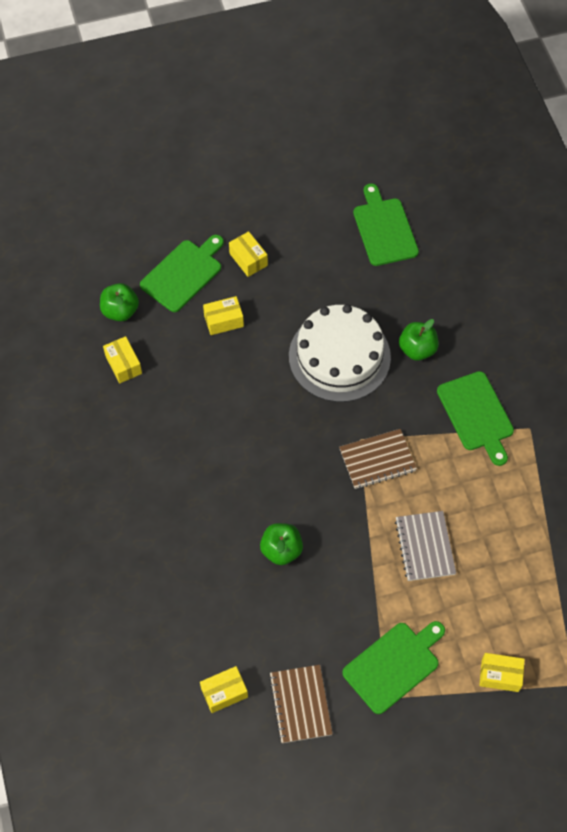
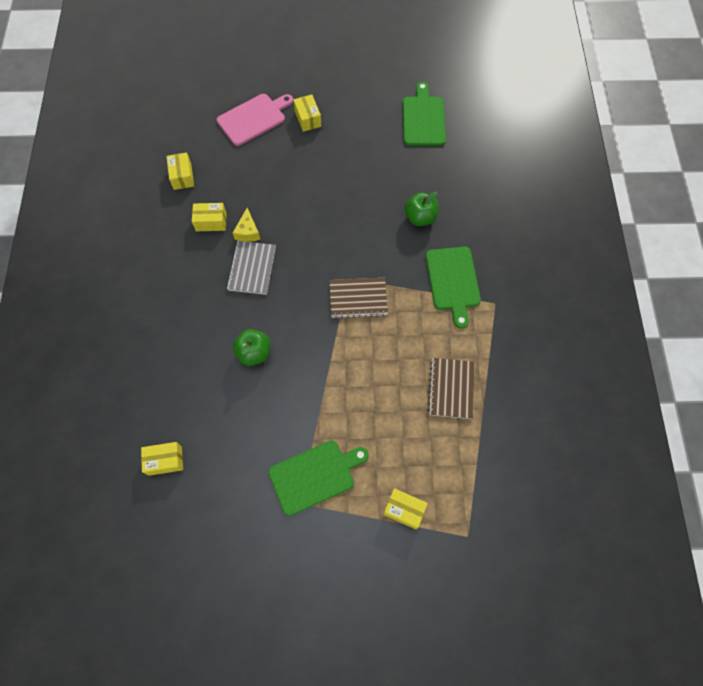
camera: 15 degrees right, 5 degrees up
green apple [100,283,139,321] -> none
green cutting board [140,235,224,312] -> pink cutting board [217,94,293,146]
yellow box [203,296,244,335] -> yellow box moved to [192,203,227,231]
brown notebook [269,665,333,743] -> brown notebook moved to [428,358,475,419]
white cake [289,304,391,402] -> none
grey notebook [395,511,456,581] -> grey notebook moved to [226,241,276,295]
none -> yellow cheese [233,208,260,242]

